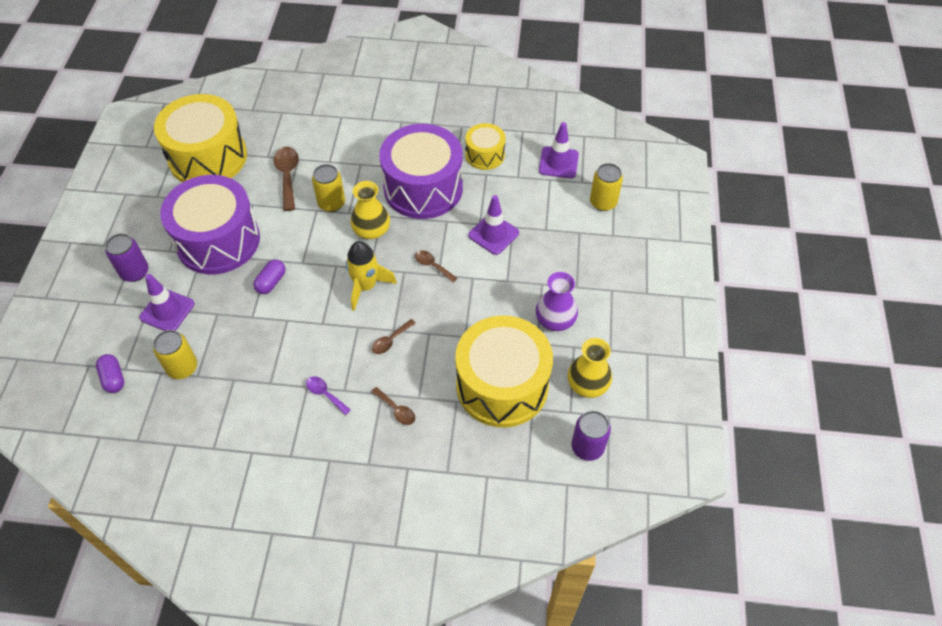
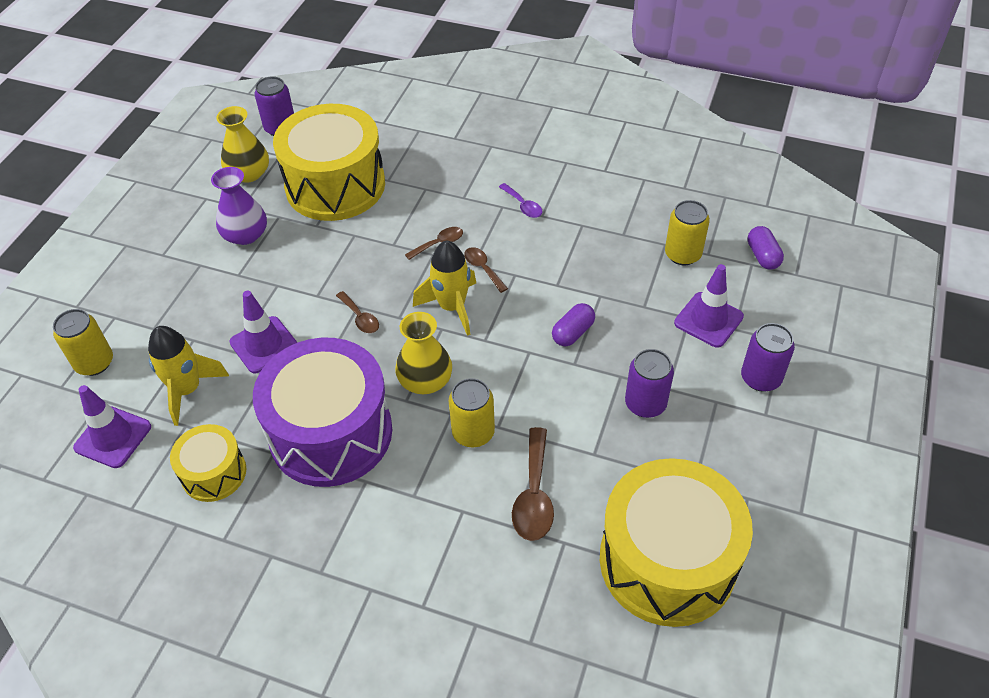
camera: 165 degrees left, 5 degrees down
purple drum [161,175,260,274] -> purple can [625,349,674,418]
brown spoon [371,387,415,425] -> brown spoon moved to [464,247,508,293]
none -> yellow rocket [148,326,229,426]

